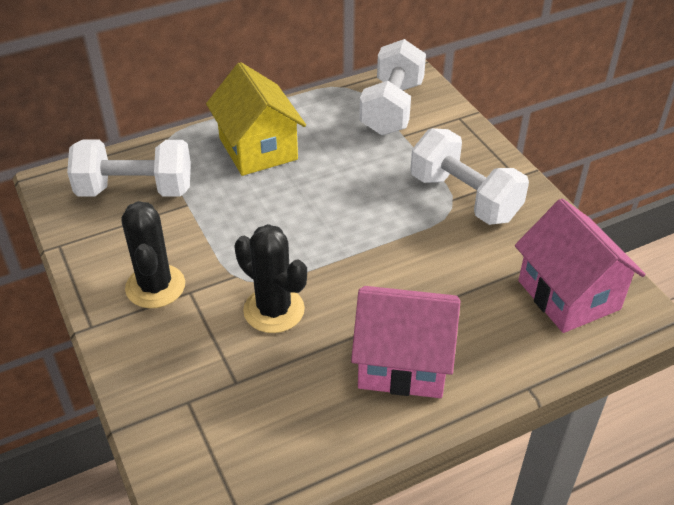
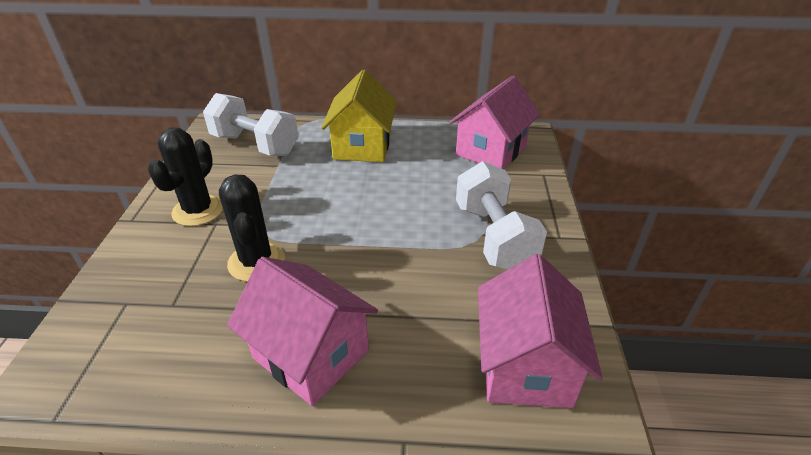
camera: 30 degrees right, 5 degrees down
white dumbbell [359,39,426,135] -> pink house [450,76,540,169]

